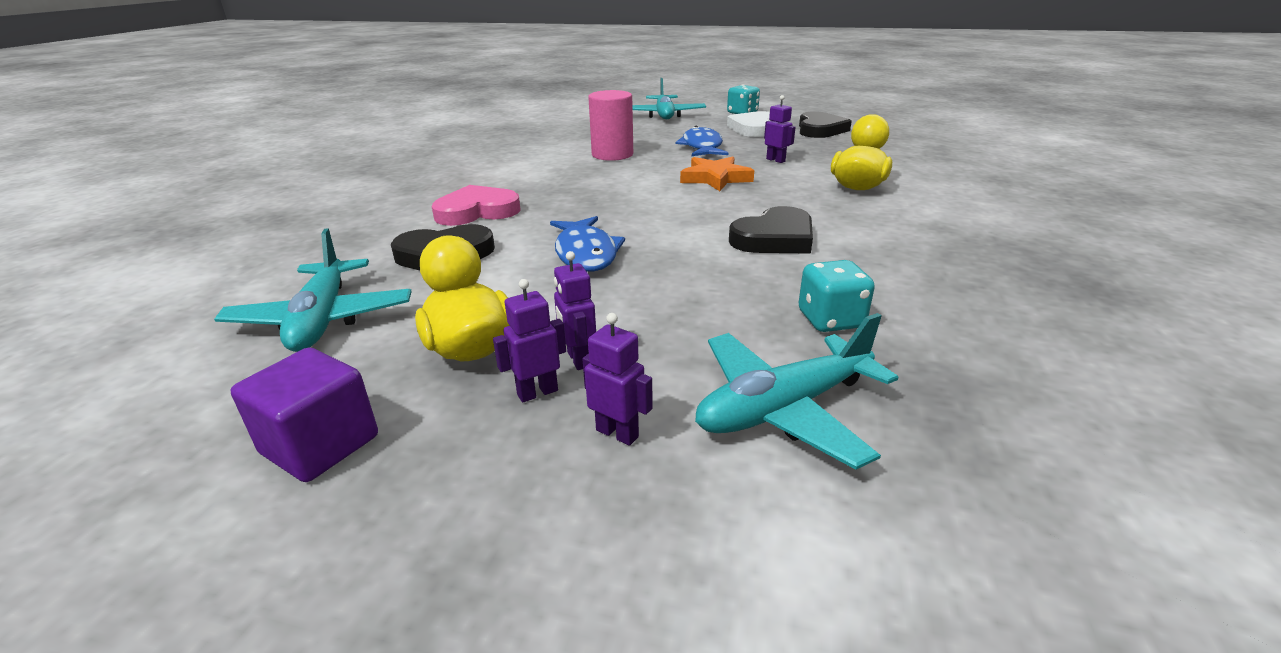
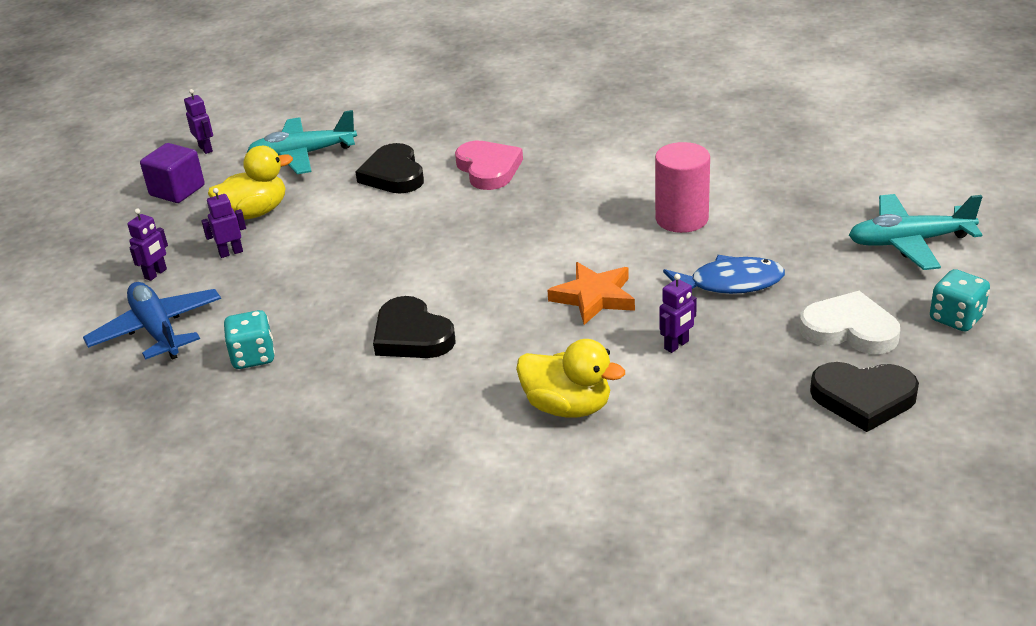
camera: 90 degrees right, 5 degrees up
purple robot [493,279,566,402] -> purple robot moved to [184,89,213,154]
blue fish [550,216,625,271] -> none
turquoise plane [695,313,898,470] -> blue plane [83,282,221,360]

